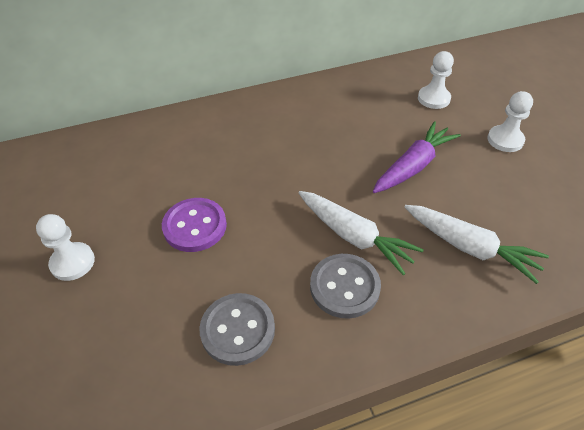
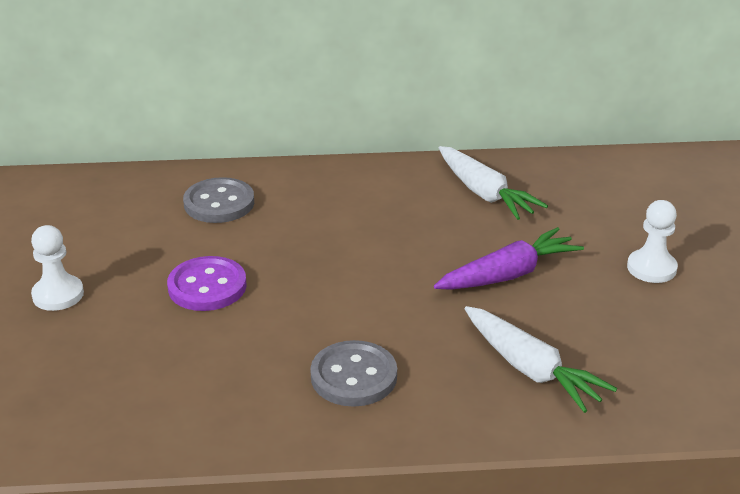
camera: 15 degrees right, 15 degrees down
grey button [199,293,275,366] -> grey button moved to [183,177,254,223]
white carrot [298,191,424,275] -> white carrot moved to [439,146,548,220]
white pawn [418,51,454,109] -> none

